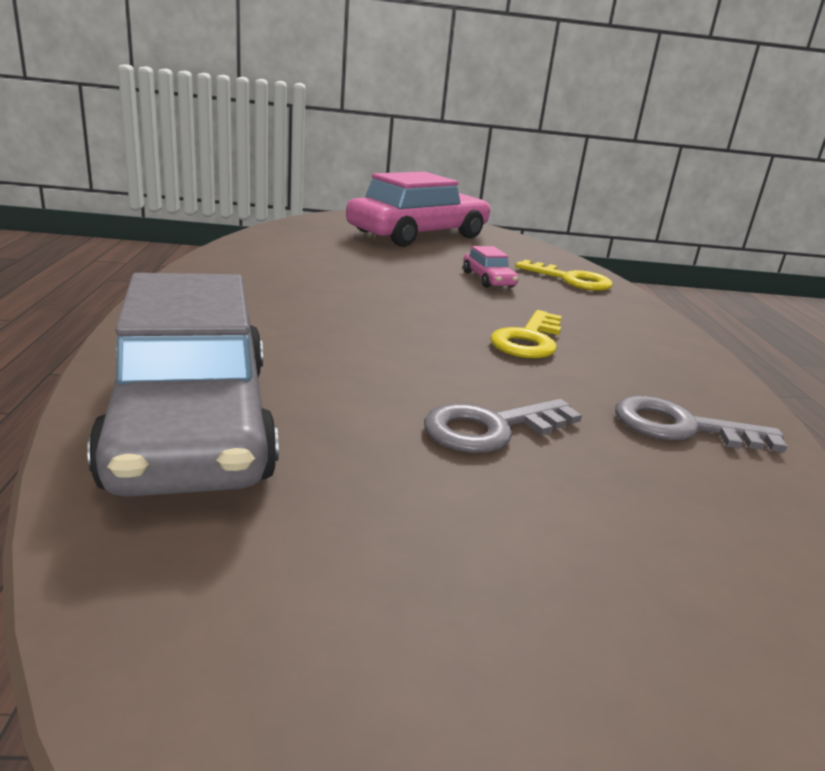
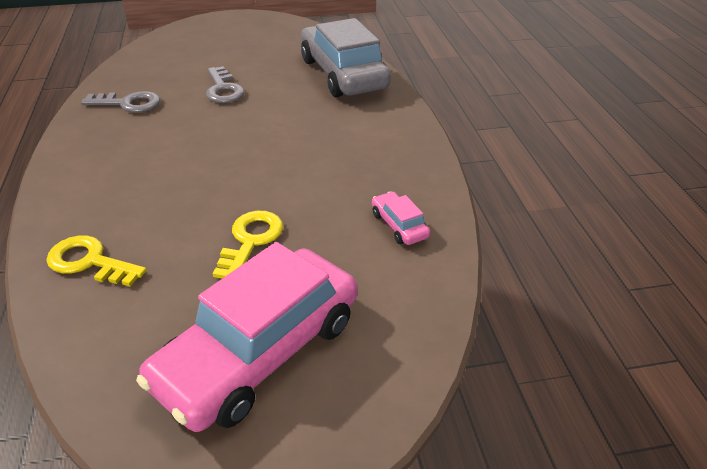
camera: 175 degrees right, 15 degrees up
grey key [424,399,582,453] -> grey key turned 105 degrees clockwise [206,66,244,103]
pink car [463,246,519,288] -> pink car moved to [372,191,430,245]
yellow key [490,310,562,358] -> yellow key moved to [212,211,283,278]

